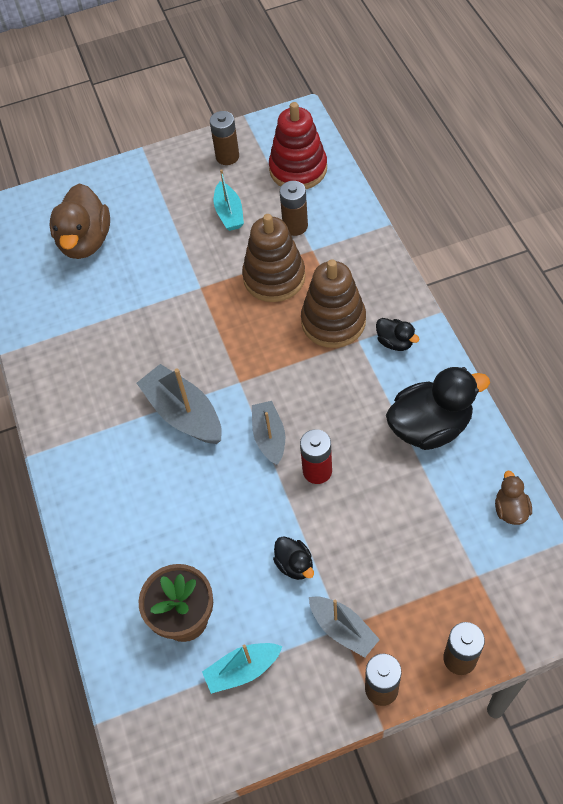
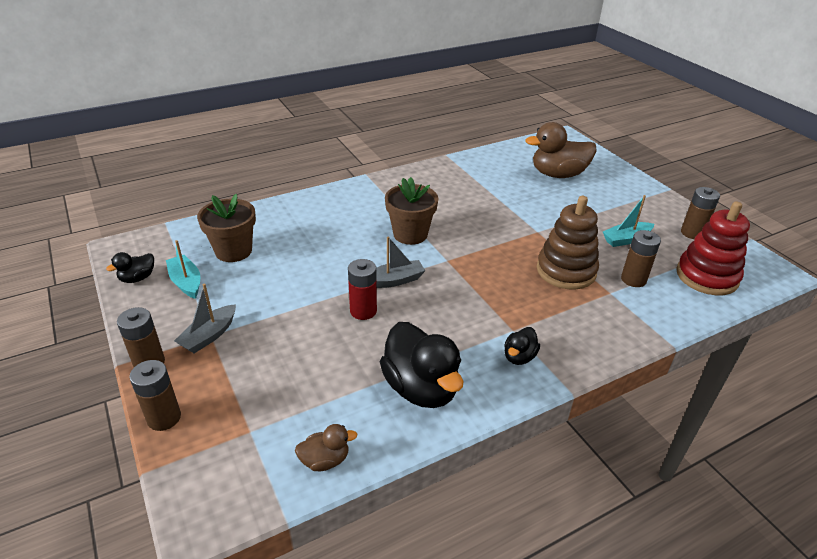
camera: 75 degrees right, 20 degrees down
grey boat [137,364,222,444] -> brown flower pot [385,177,438,245]
black duck [273,536,314,580] -> black duck moved to [106,252,154,283]
brown stacking toy [301,259,366,348] -> none

